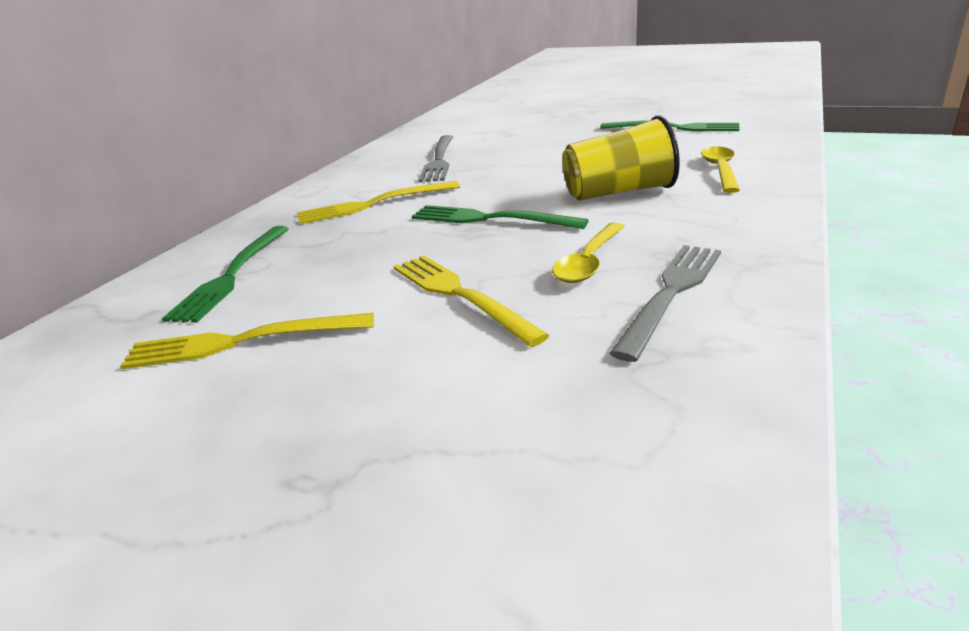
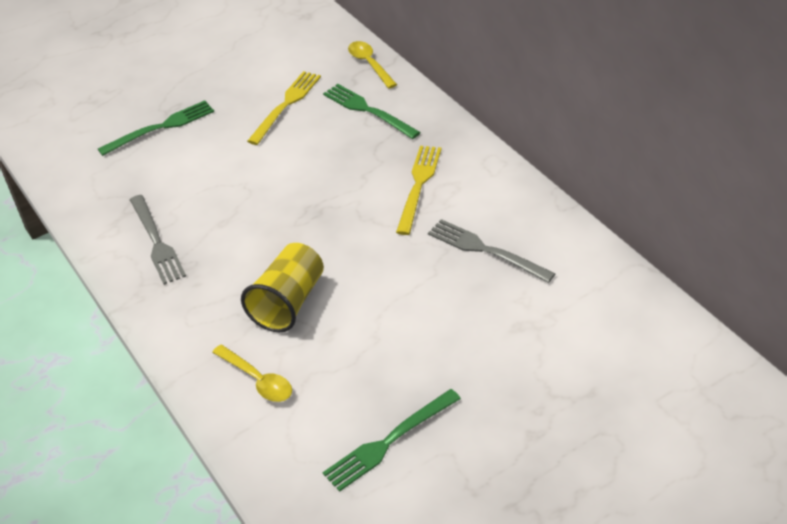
camera: 125 degrees right, 15 degrees up
yellow fork [393,255,550,347] -> none
green fork [412,205,589,229] -> green fork moved to [98,100,214,156]
yellow spoon [552,222,625,283] -> yellow spoon moved to [348,41,397,89]

